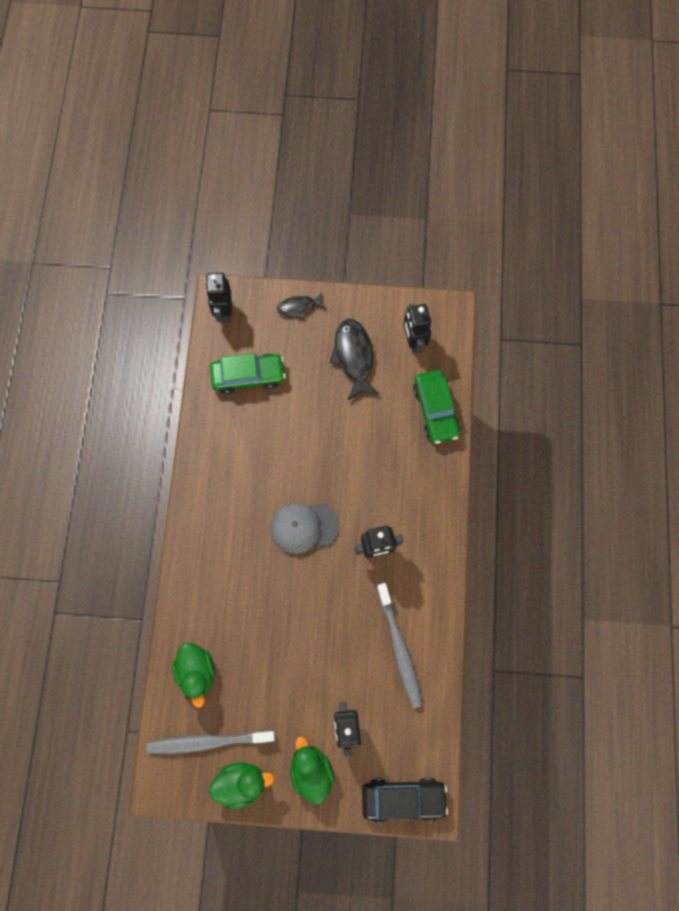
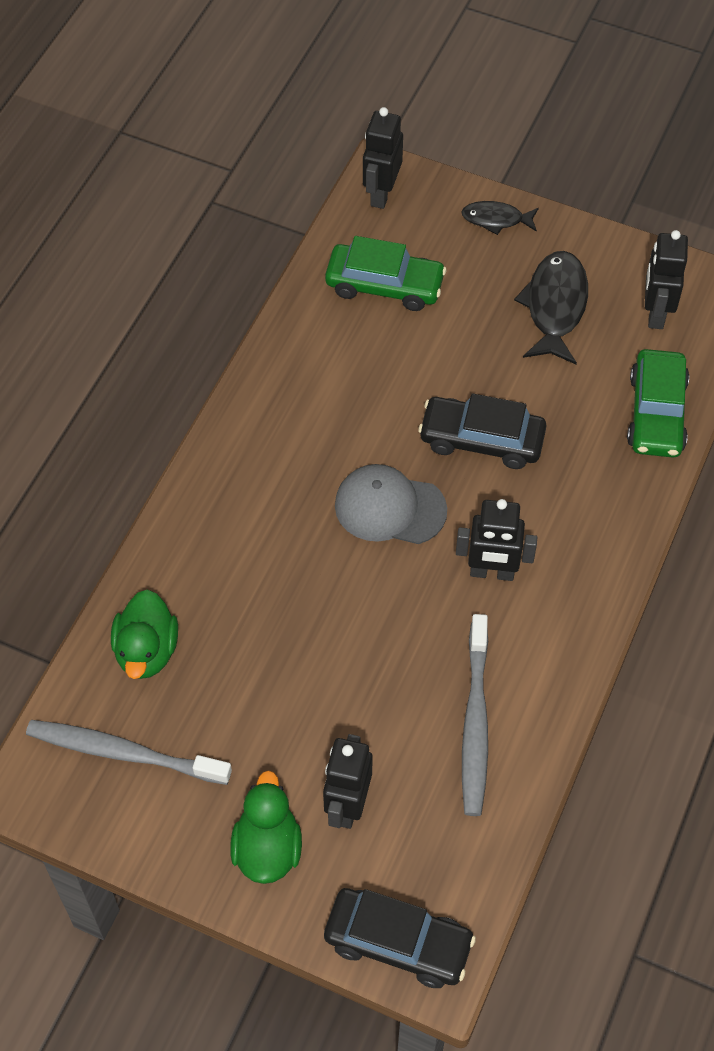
camera: 20 degrees right, 15 degrees down
green duck [209,762,274,809] -> none
none -> black car [418,394,546,469]

